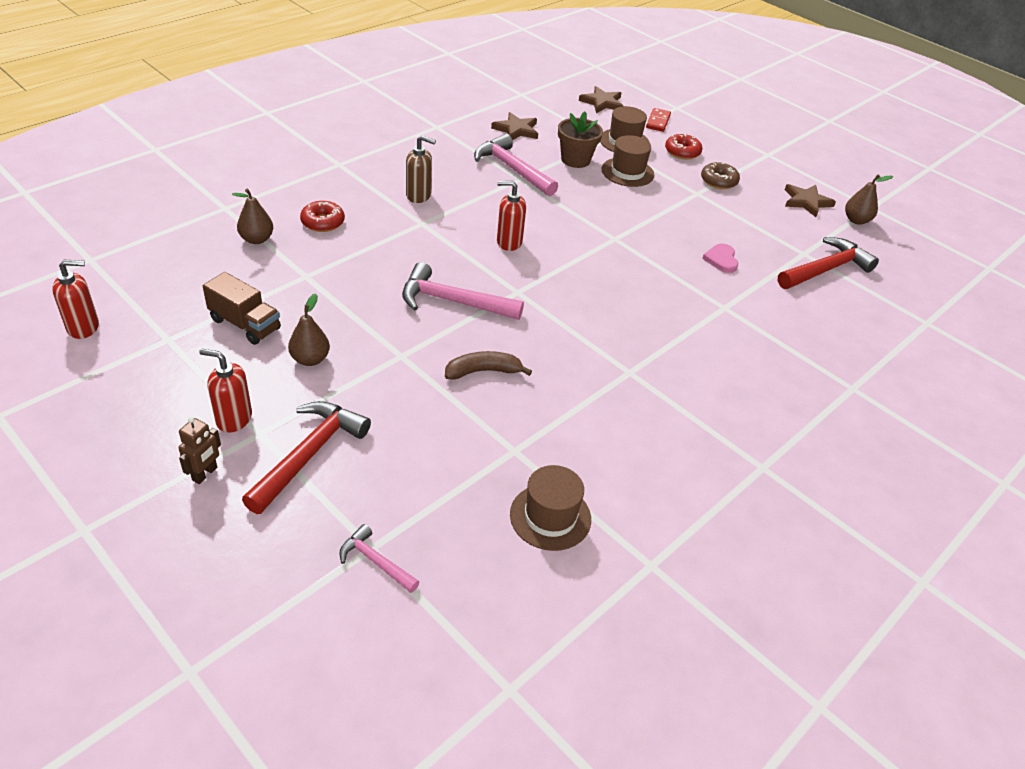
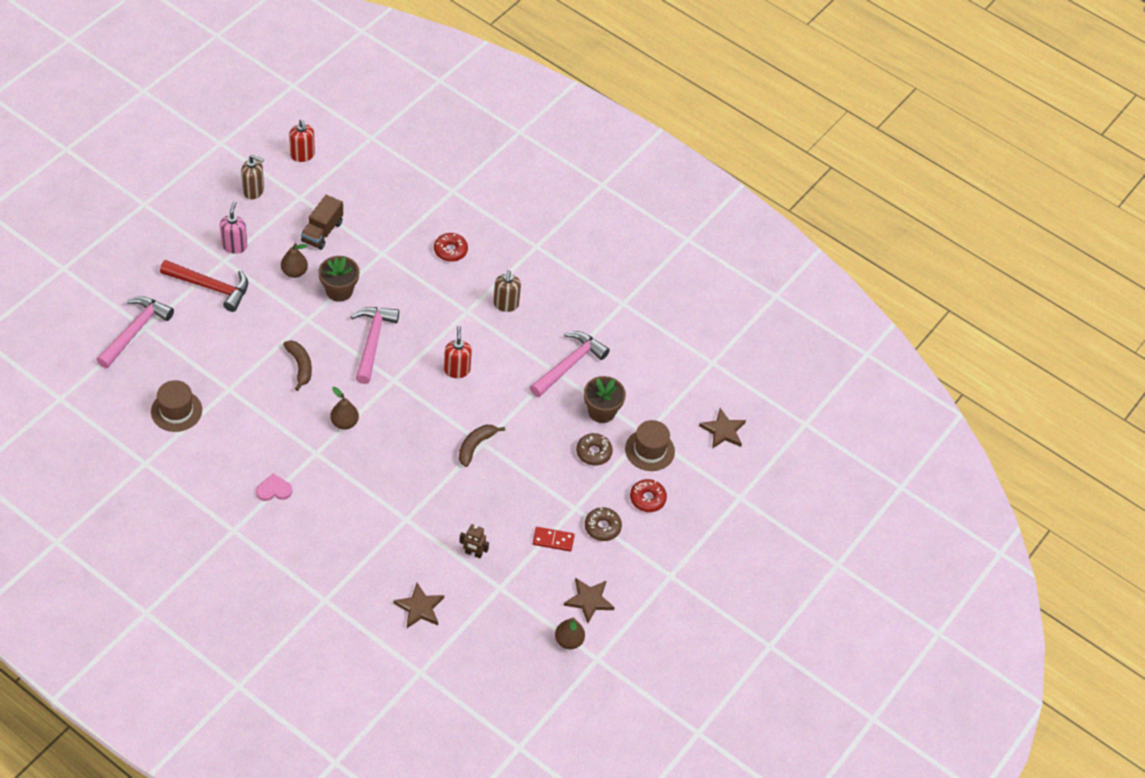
camera: 80 degrees right, 10 degrees up
brown robot [178,417,221,484] -> brown robot moved to [459,524,489,558]
red soap dispenser [200,349,252,433] -> pink soap dispenser [220,201,247,254]
brown pear [232,189,273,244] -> brown pear moved to [330,387,359,430]
pink hammer [339,524,419,593] -> pink hammer [96,296,174,368], size x1.81
brown star [491,112,538,140] -> brown star moved to [394,583,444,628]
brown hat [602,135,654,187] -> brown donut [576,433,613,466]
red domino [646,108,671,132] -> red domino moved to [533,527,575,552]
pink heart [702,243,738,273] -> pink heart moved to [256,473,292,501]
red hammer [778,237,879,289] -> none
none -> brown soap dispenser [241,155,264,199]
none -> brown flower pot [318,256,360,302]
none -> brown banana [459,425,505,467]

